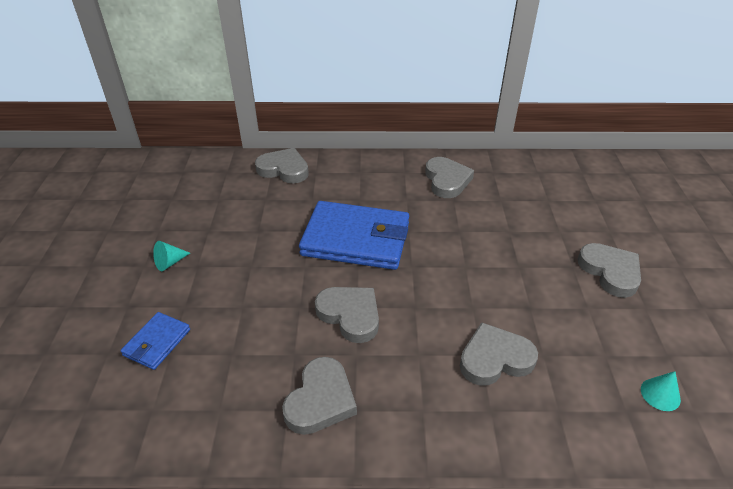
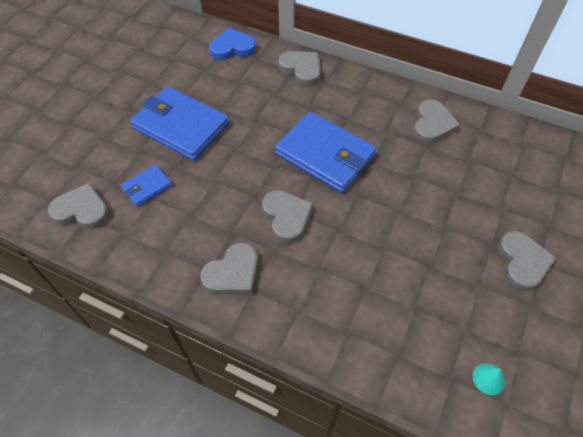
camera: 25 degrees right, 15 degrees up
turquoise cone [153,241,190,271] -> blue wallet [130,86,229,161]
grey heart [460,322,538,386] -> grey heart moved to [48,183,109,229]
none -> blue heart [209,27,256,60]

